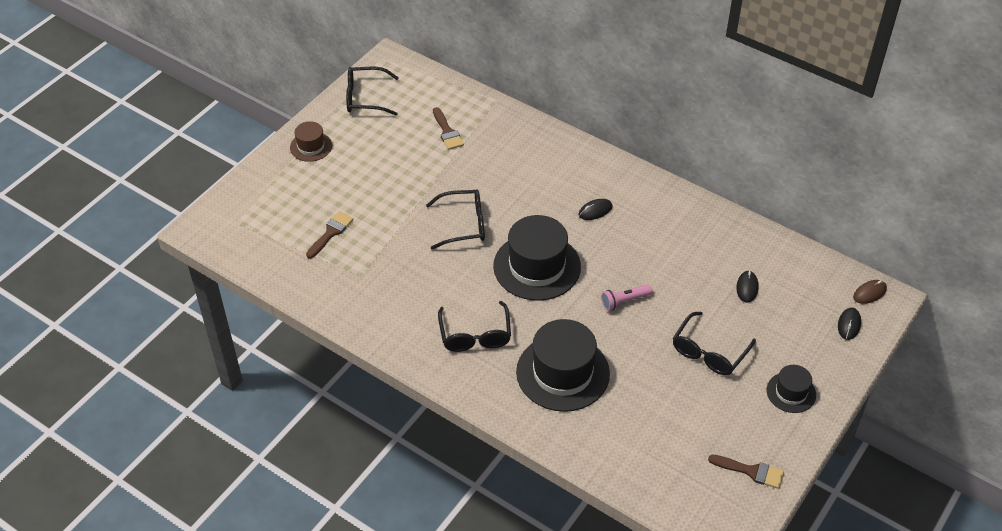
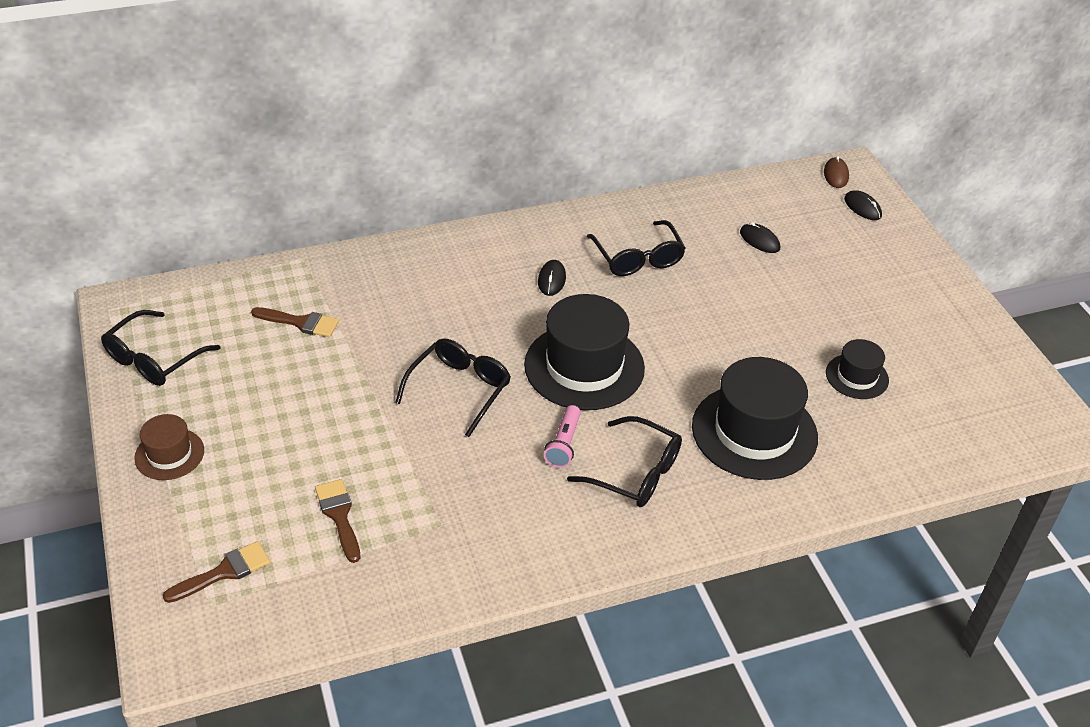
camera: 55 degrees left, 5 degrees down
pink flashlight [601,284,653,311] -> pink flashlight moved to [544,405,581,468]
black glasses [673,312,756,375] -> black glasses moved to [587,220,686,276]
brown brush [708,454,784,489] -> brown brush moved to [163,541,270,603]
black hat [767,365,816,413] -> black hat moved to [826,339,889,399]

